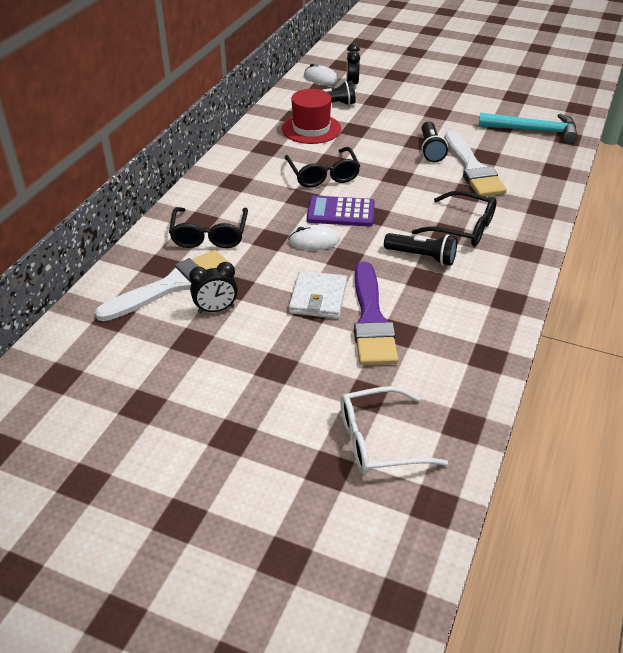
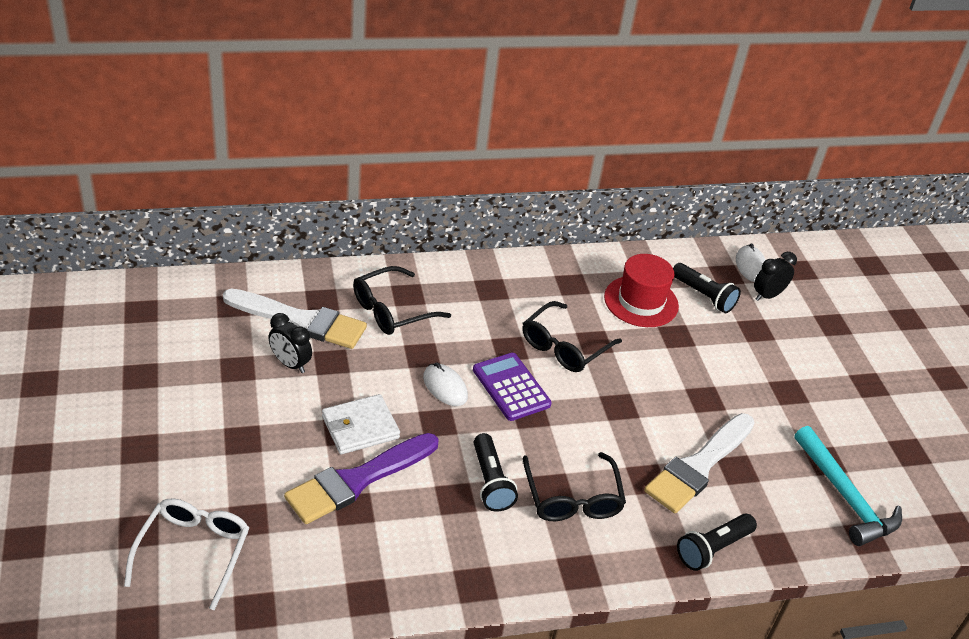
camera: 50 degrees right, 0 degrees up
white glasses [341,386,448,474] -> white glasses turned 60 degrees clockwise [124,499,249,610]
black flashlight [421,122,448,162] -> black flashlight moved to [677,513,757,571]

